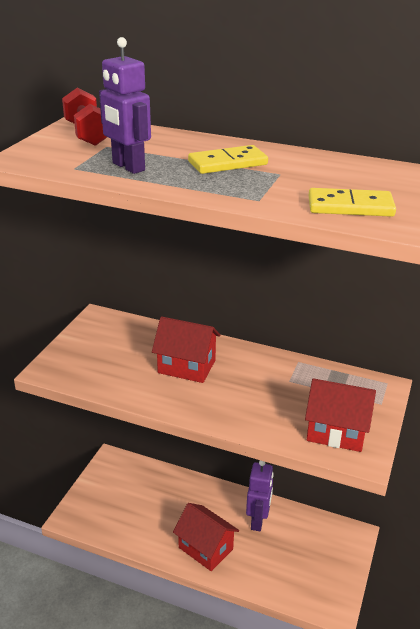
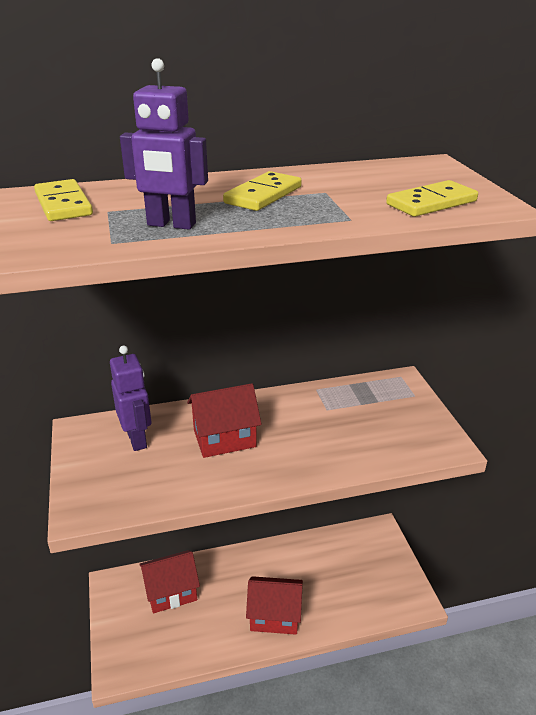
camera: 35 degrees left, 0 degrees up
red dumbbell [62,88,107,146] -> yellow domino [34,179,93,221]
purple robot [246,460,274,531] -> purple robot moved to [110,345,151,451]
red house [305,378,376,452] -> red house moved to [140,550,200,613]

